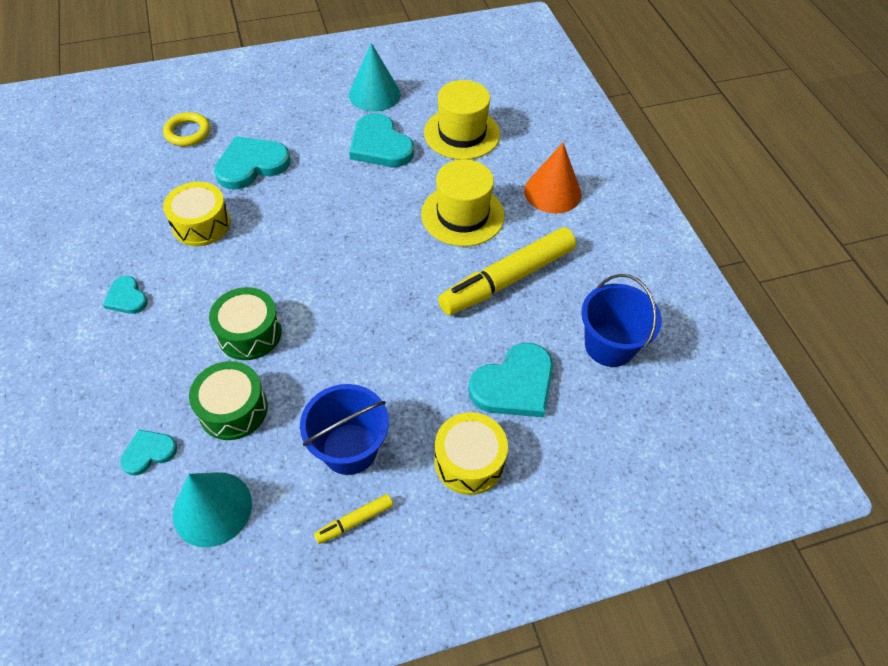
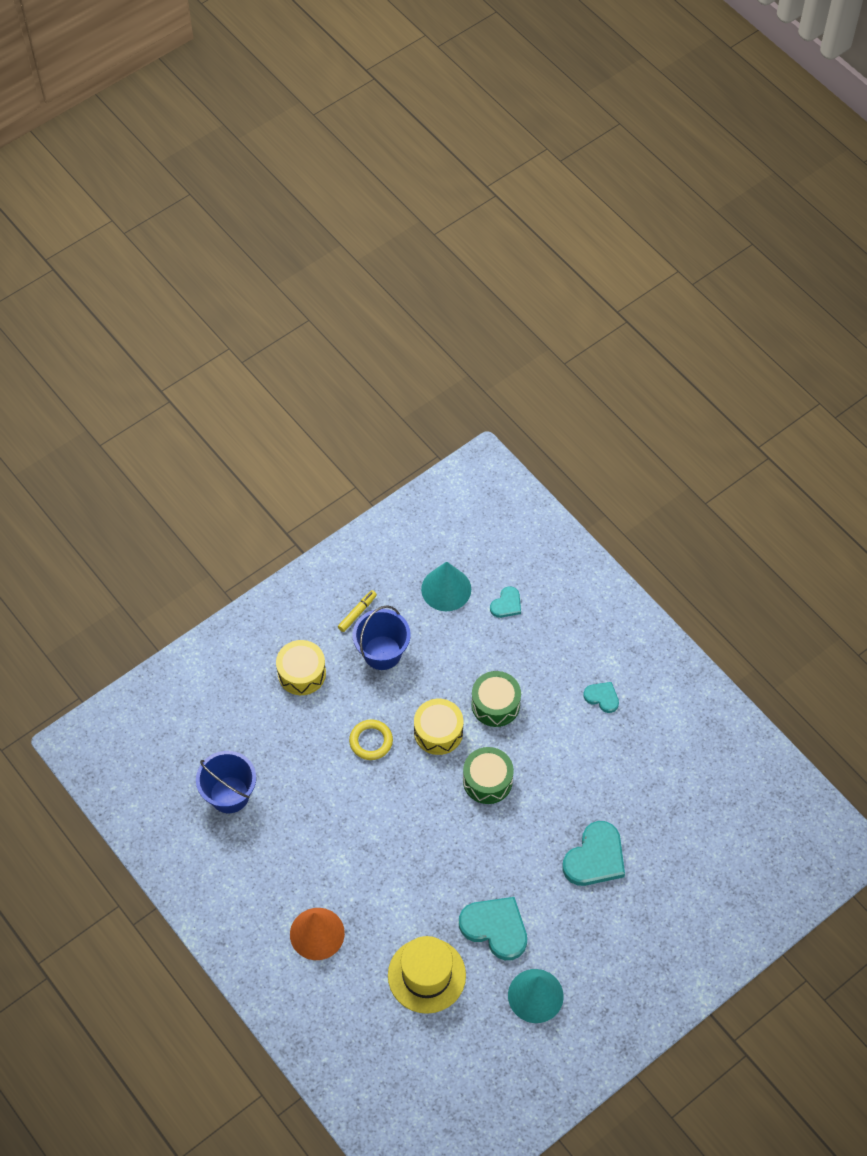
camera: 160 degrees right, 5 degrees up
yellow ring [163,112,210,146] -> yellow ring moved to [349,720,393,760]
yellow drum [163,182,231,246] -> yellow drum moved to [414,699,463,755]
green drum [189,361,268,440] -> green drum moved to [463,747,514,804]
yellow hat [421,159,505,246] -> none
yellow marker [438,227,576,315] -> none
turquoise heart [468,343,553,417] -> none

